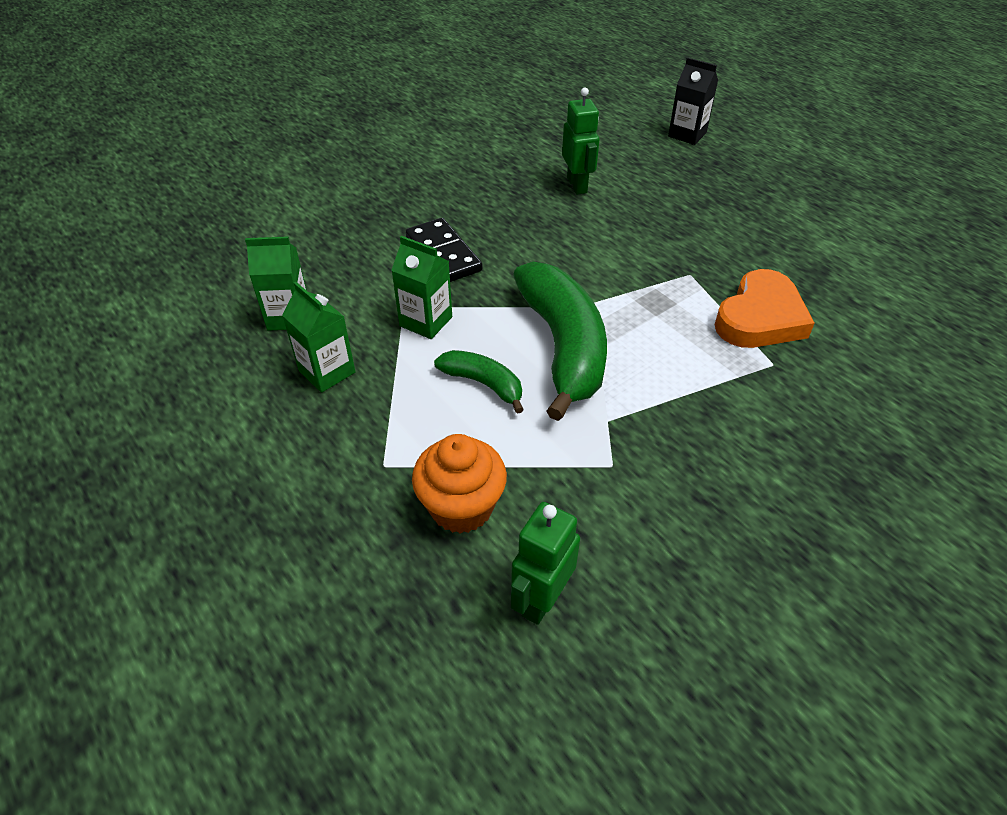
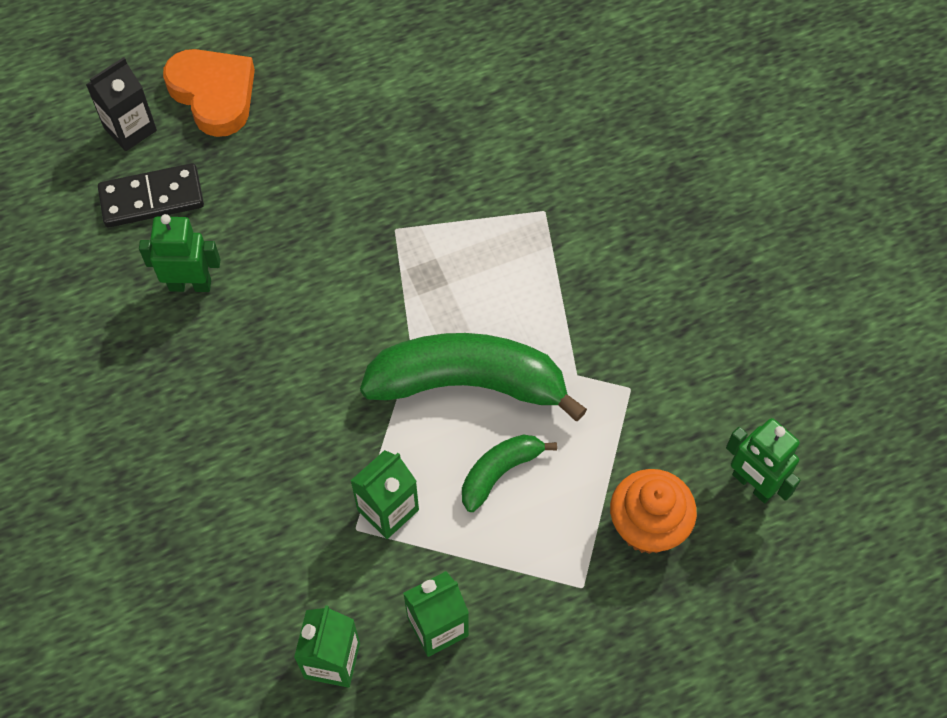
camera: 75 degrees left, 15 degrees up
black domino [406,218,483,282] -> black domino moved to [98,163,204,227]
orange heart [715,269,815,348] -> orange heart moved to [163,49,255,137]

